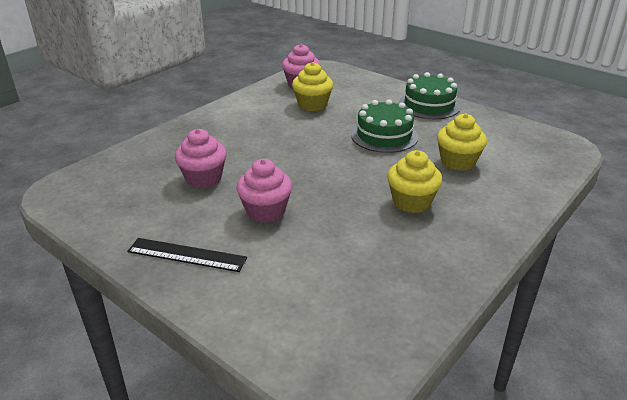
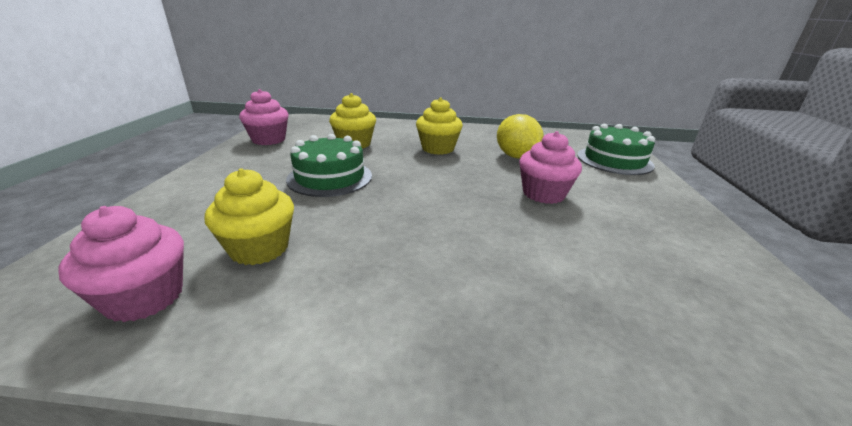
camera: 125 degrees left, 5 degrees down
black ruler [127,238,247,272] -> none
pink cupcake [175,129,227,188] -> pink cupcake moved to [239,89,288,145]
green cake [399,72,460,119] -> green cake moved to [577,124,655,175]
none -> yellow lemon [497,114,544,158]

